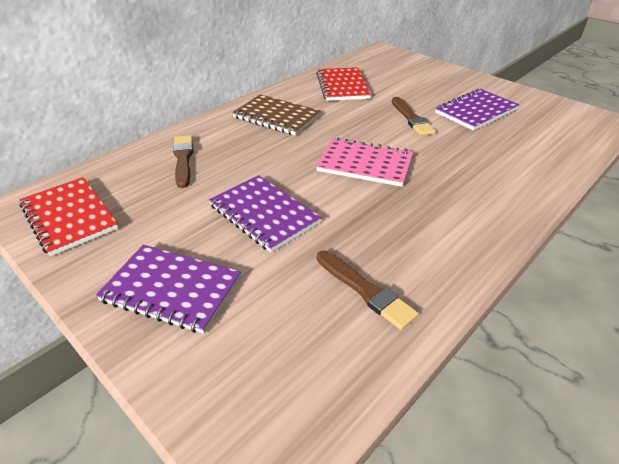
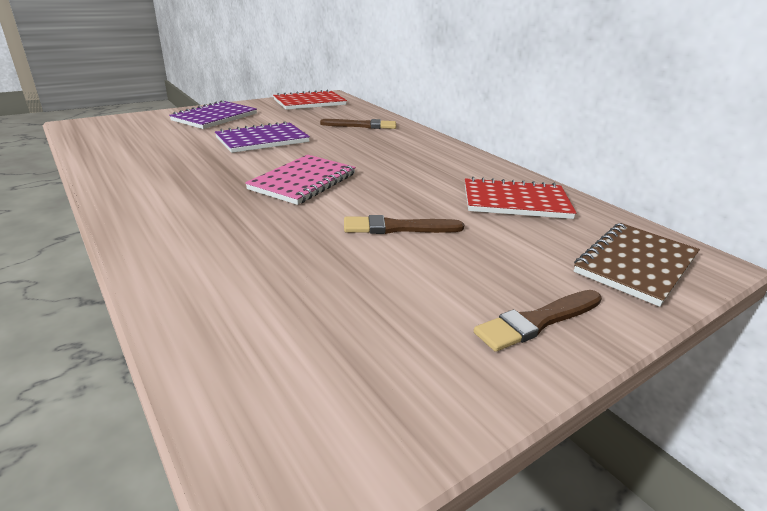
camera: 100 degrees right, 10 degrees down
brown notebook [232,94,321,135] -> brown notebook moved to [574,223,700,307]
brown brush [317,251,419,330] -> brown brush moved to [474,290,602,352]
purple notebook [435,89,520,131] -> none

